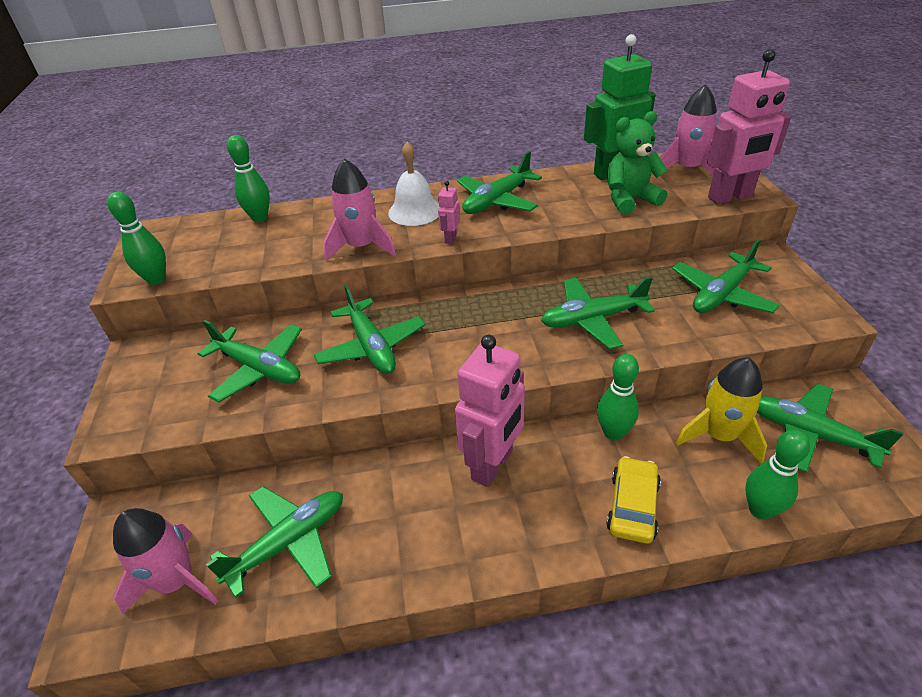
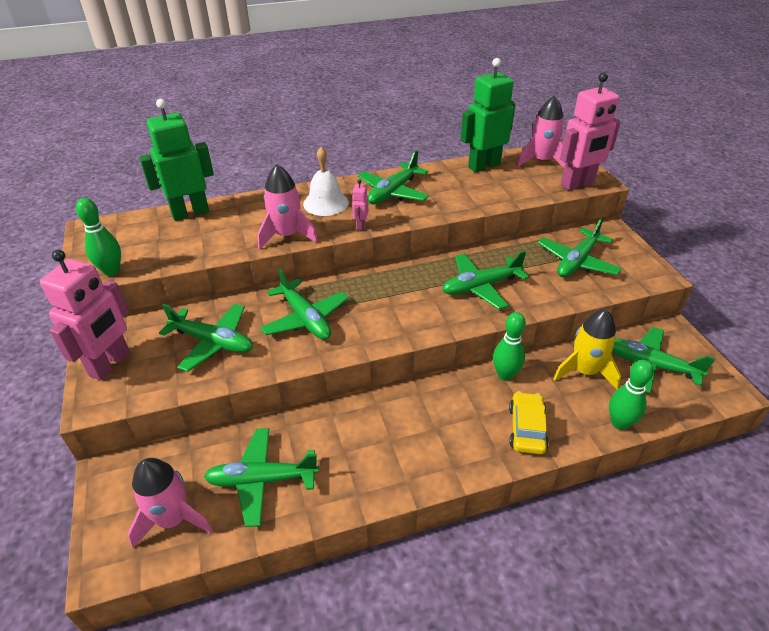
camera: 10 degrees left, 0 degrees up
green plane [206,486,343,598] -> green plane turned 135 degrees counterclockwise [204,428,319,527]
green bowling pin [227,135,270,222] -> green robot [139,99,214,221]
pink robot [455,335,525,487] -> pink robot moved to [40,250,130,381]
green teddy bear [607,111,668,215] -> none

